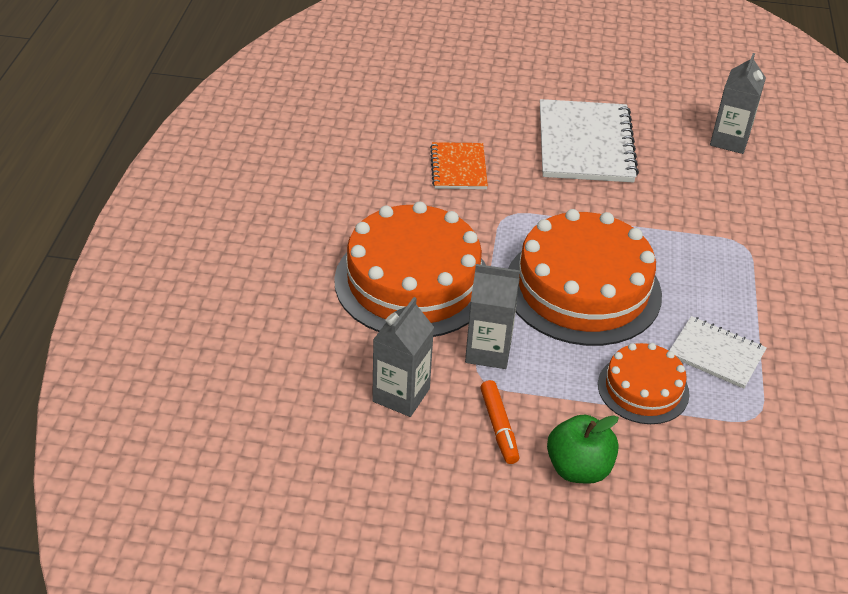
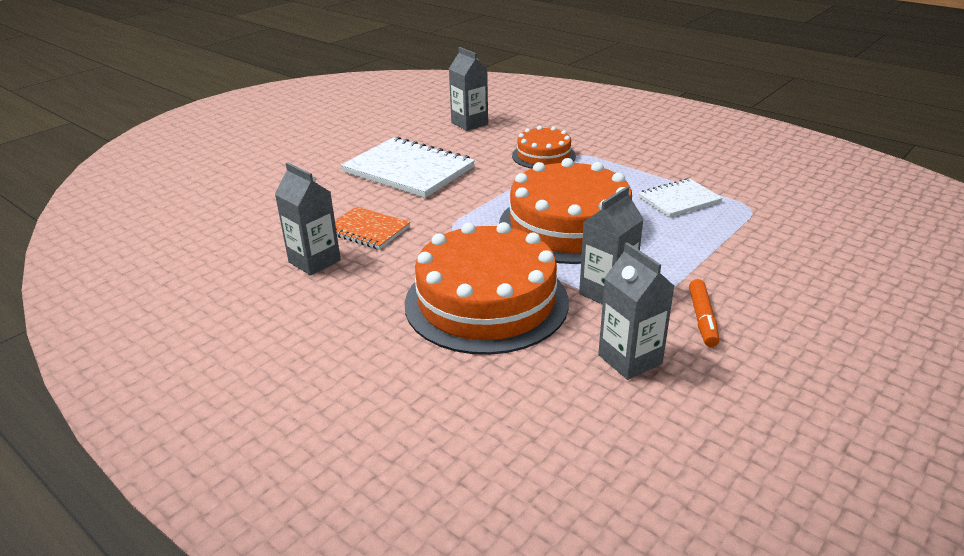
camera: 55 degrees left, 10 degrees down
orange marker [480,380,519,464] -> orange marker turned 75 degrees clockwise [689,279,719,347]
green apple [547,415,619,484] -> none
orange cake [598,343,690,424] -> orange cake moved to [512,126,576,169]
none -> grey carton [275,162,341,276]

